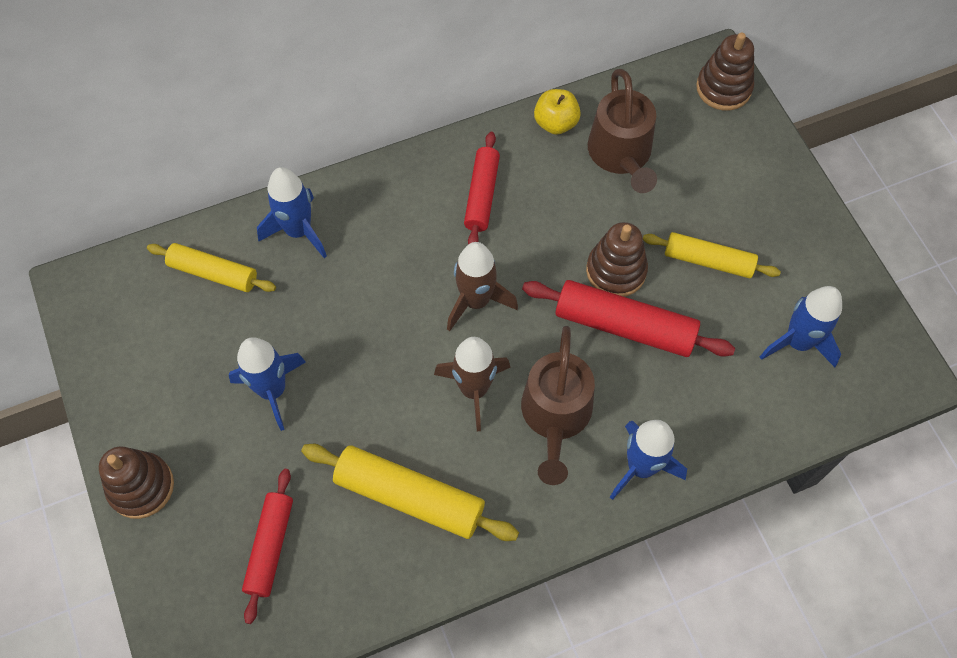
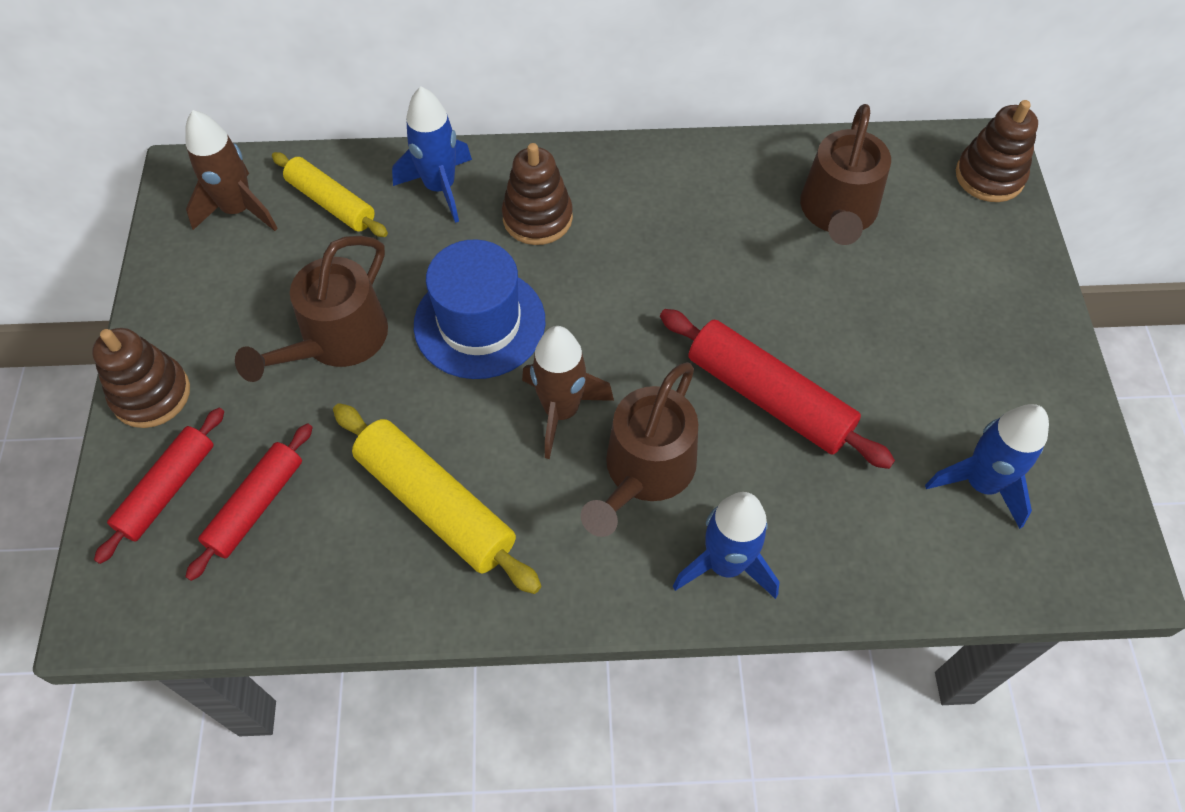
camera: 20 degrees right, 5 degrees down
blue rocket [229,337,306,431] -> brown watering can [235,236,388,382]
brown rocket [447,242,518,331] -> brown rocket moved to [185,110,278,231]
red rolling pin [464,132,500,245] -> red rolling pin moved to [94,408,224,564]
yellow apple [534,89,581,135] -> none
brown stacking toy [586,222,648,297] -> brown stacking toy moved to [502,143,573,245]
yellow rolling pin [643,232,781,278] -> none
none -> blue hat [414,239,545,379]

